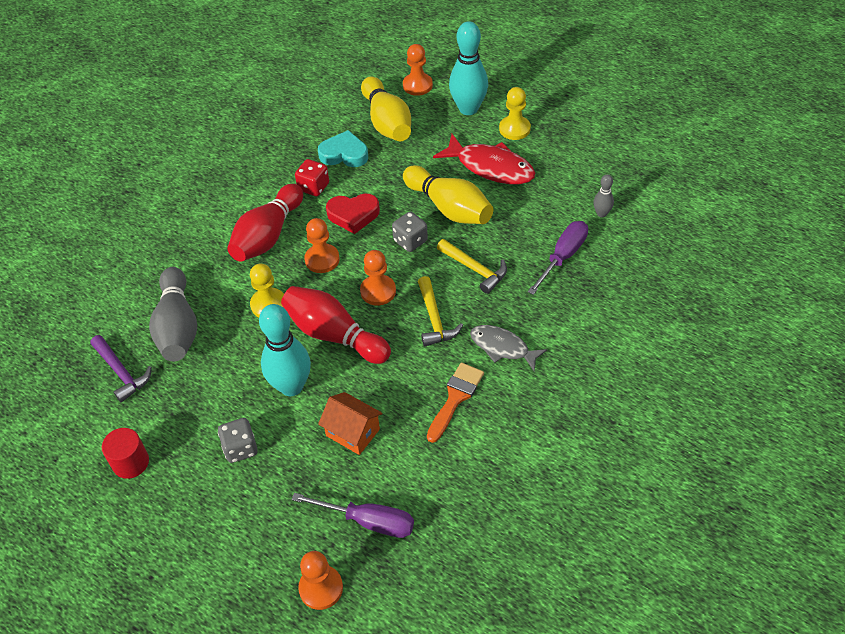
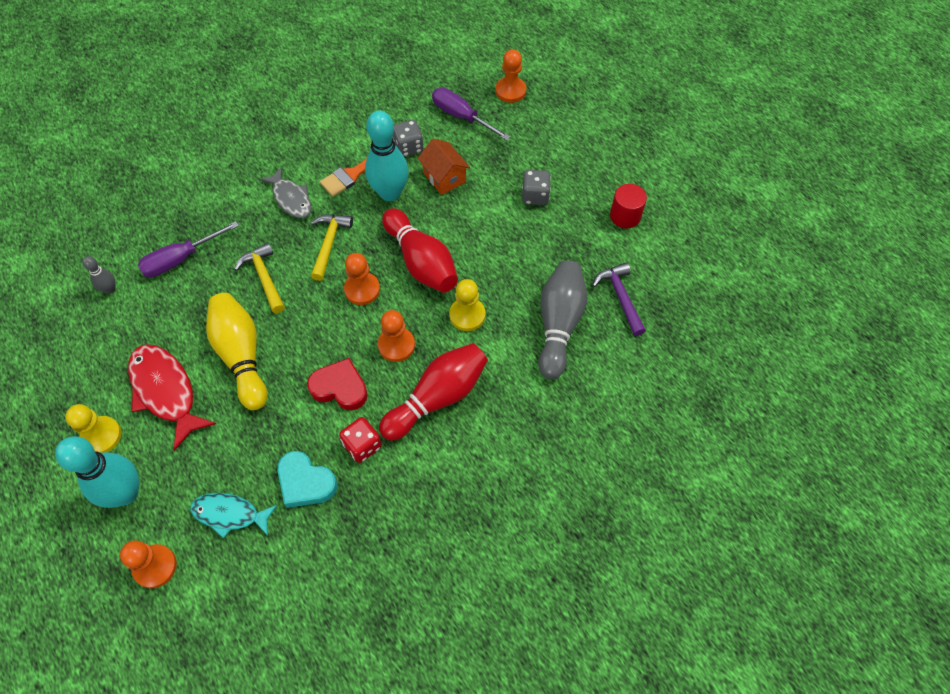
camera: 160 degrees left, 10 degrees up
turquoise bowling pin [259,304,311,396] -> turquoise bowling pin moved to [365,110,408,201]
yellow bowling pin [361,77,411,141] -> turquoise fish [190,493,278,538]
grey dice [392,212,428,252] -> grey dice moved to [393,120,424,157]

